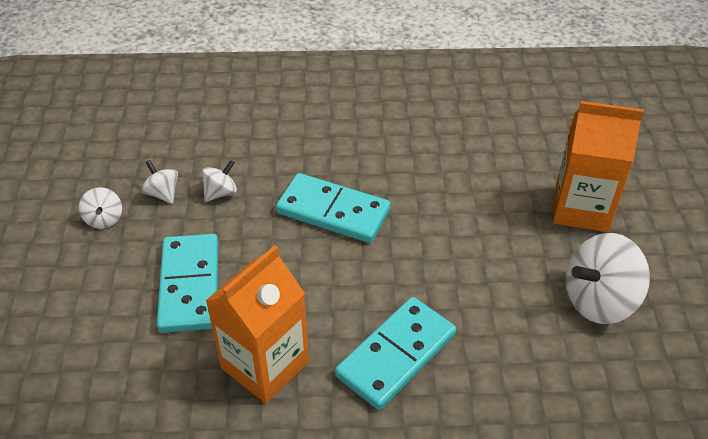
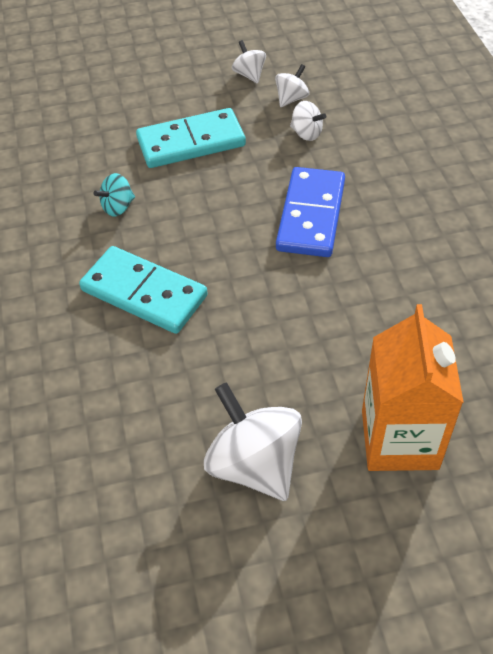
camera: 80 degrees right, 5 degrees up
white spinning top [79,187,122,229] -> white spinning top turned 90 degrees clockwise [232,40,266,84]
orange carton [205,245,309,403] -> turquoise spinning top [94,173,135,217]
turquoise domino [276,173,391,243] -> blue domino [276,167,345,257]

